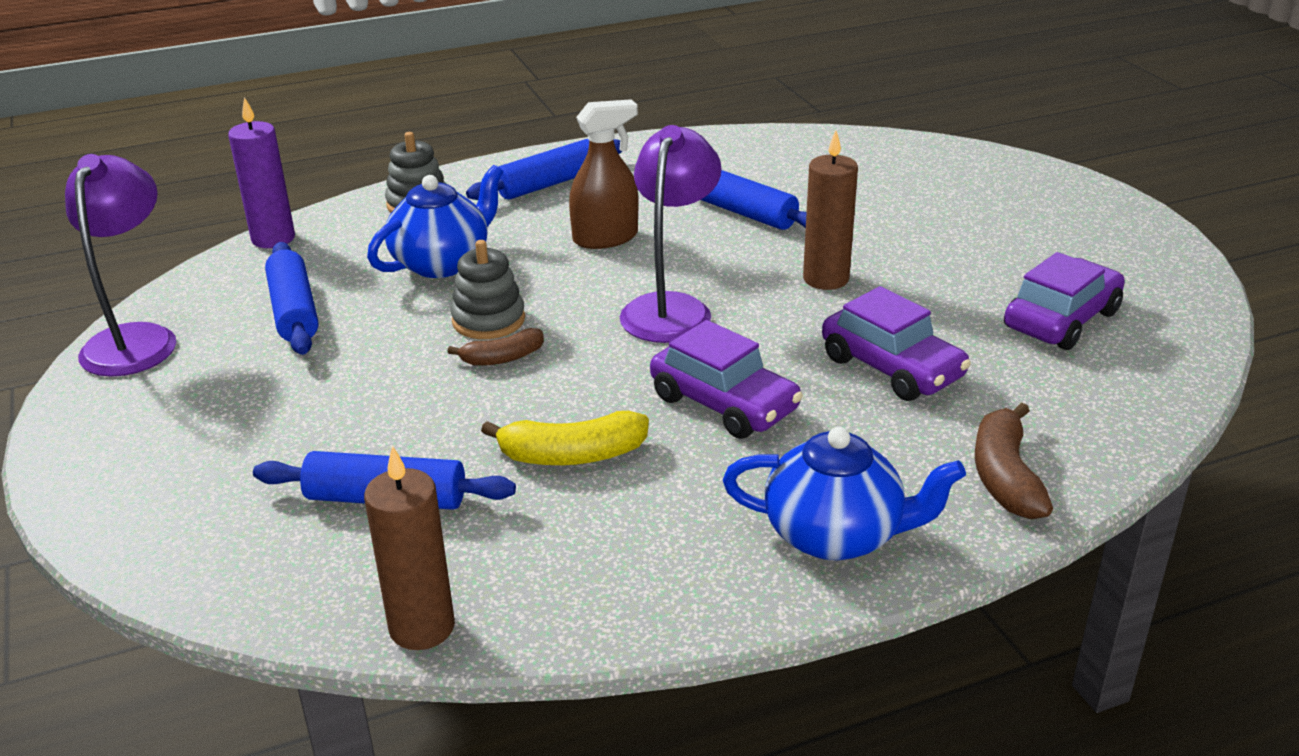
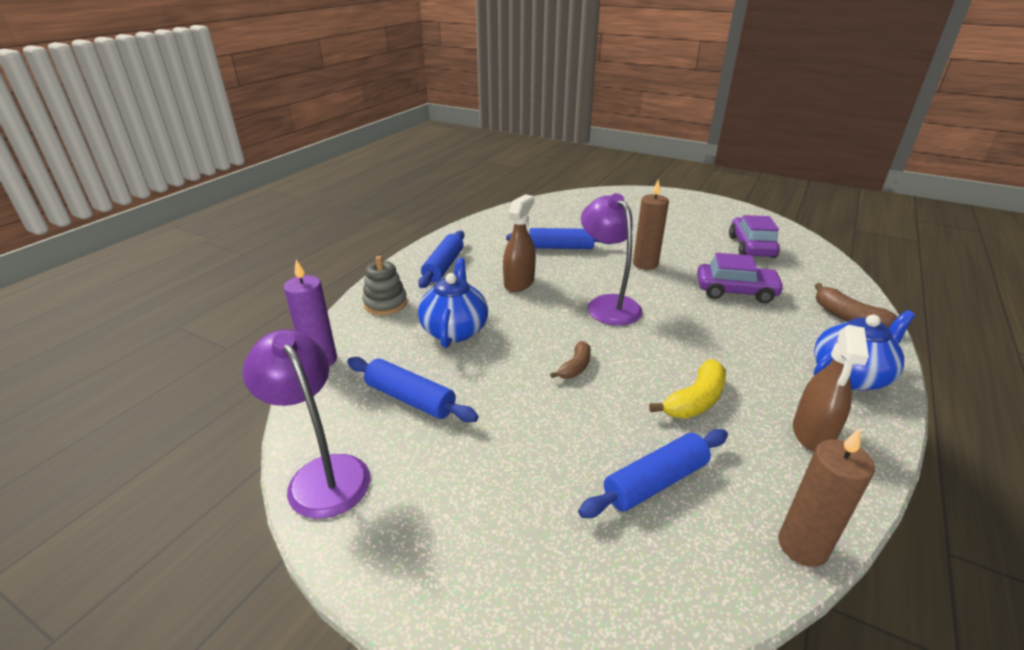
camera: 40 degrees left, 0 degrees up
grey stacking toy [451,240,525,339] -> none
purple car [650,320,803,439] -> none
none -> brown spray bottle [793,325,869,452]

